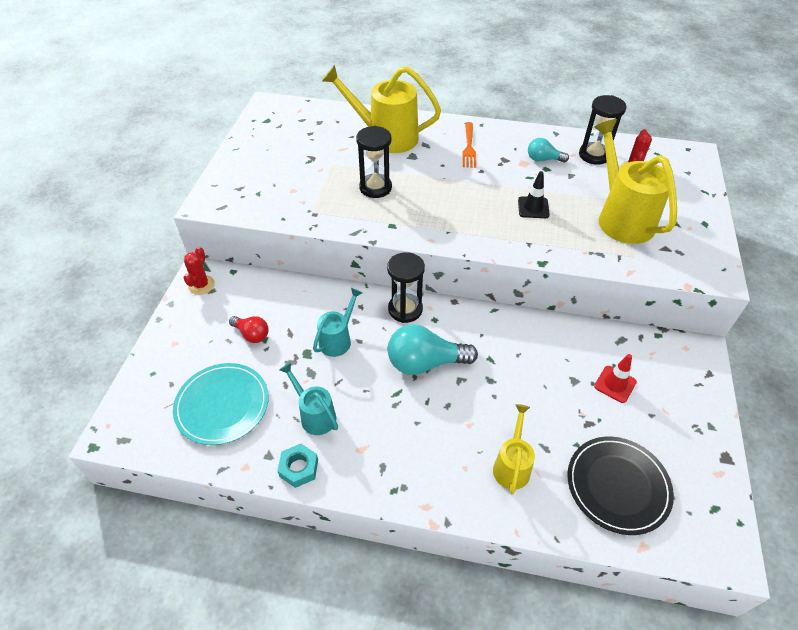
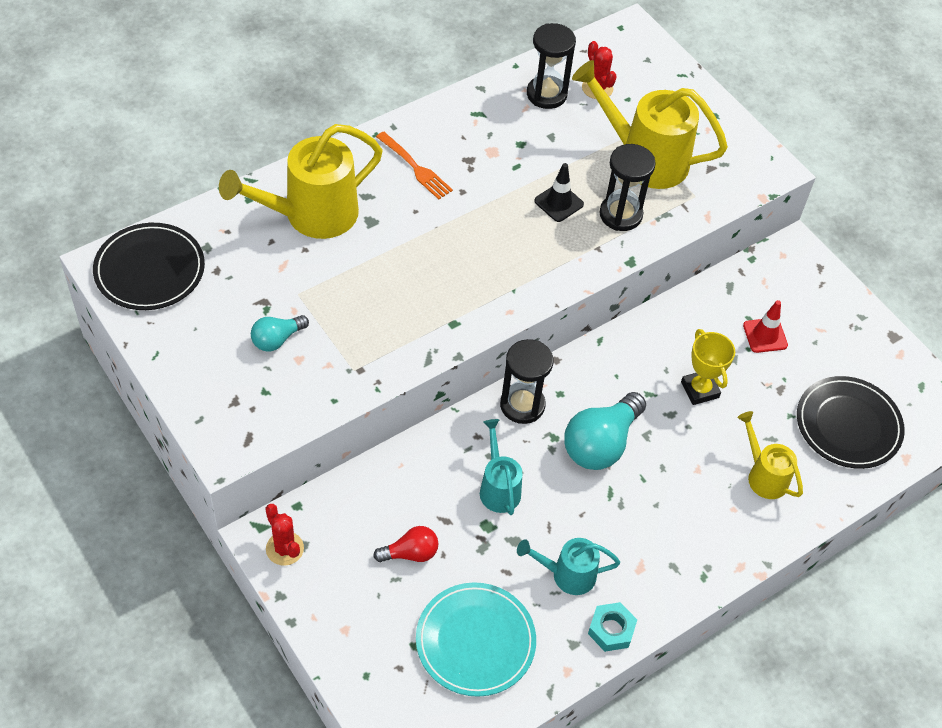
camera: 50 degrees left, 5 degrees up
black hourglass [356,126,392,198] -> black hourglass moved to [600,144,656,231]
turquoise light bulb [528,138,569,162] -> turquoise light bulb moved to [251,315,309,351]
none -> black plate [93,223,205,310]
none -> yellow trophy [681,329,735,405]

